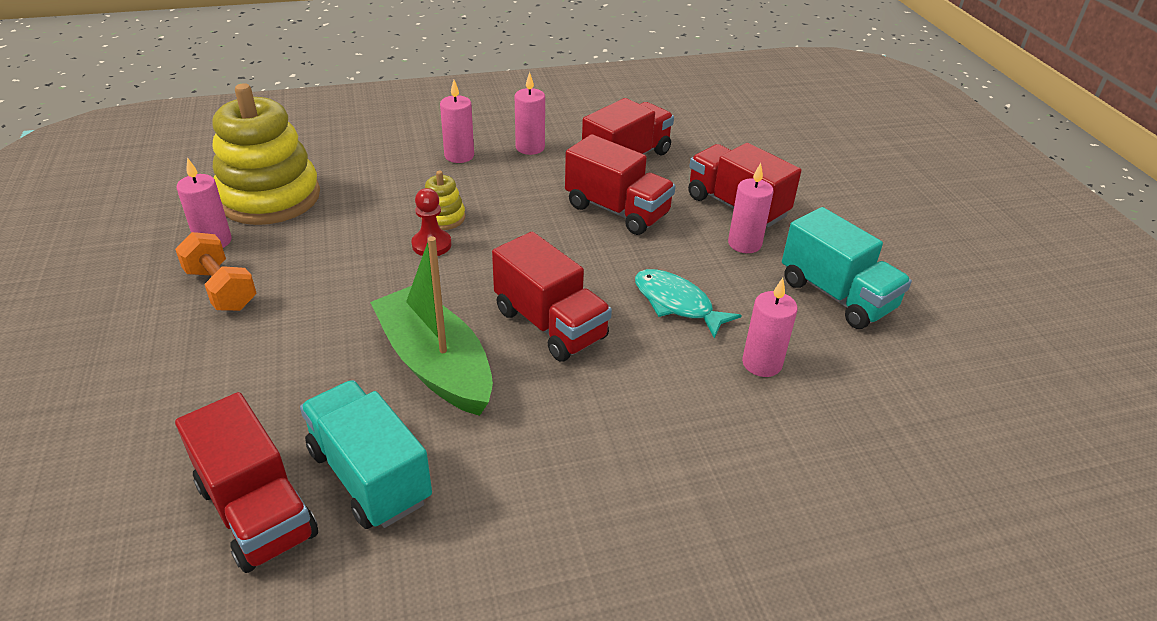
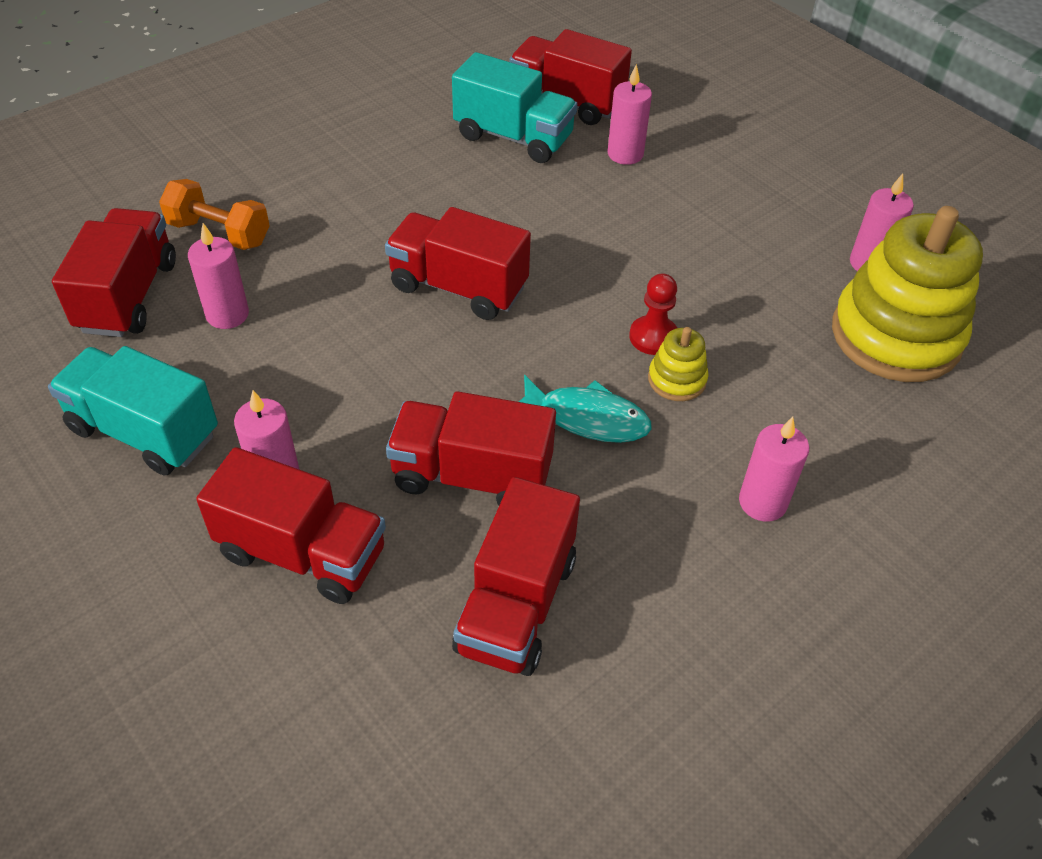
camera: 155 degrees right, 10 degrees up
orange dumbbell [175,232,257,311] -> orange dumbbell moved to [159,179,270,250]
green boat [370,236,493,416] -> none
pink candle [515,72,545,155] -> pink candle moved to [607,64,652,165]
turquoise fish [635,269,742,339] -> turquoise fish moved to [519,375,652,443]
none -> red truck [52,208,176,337]

